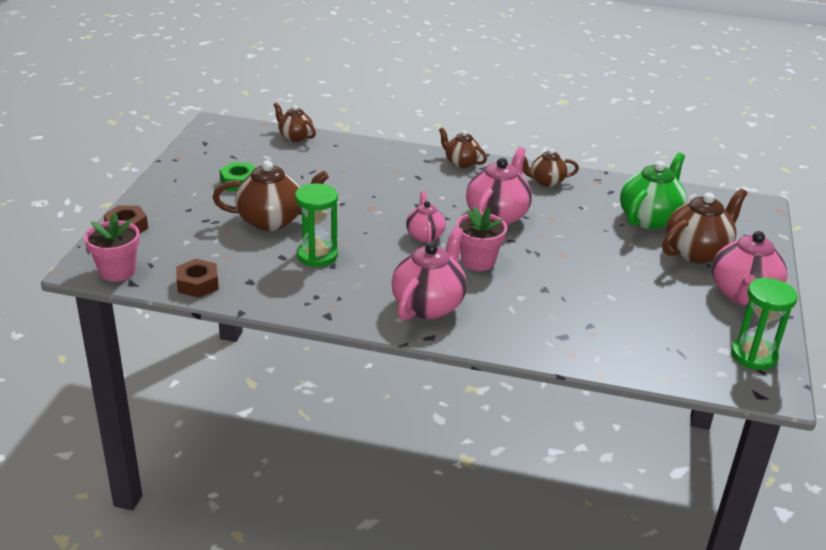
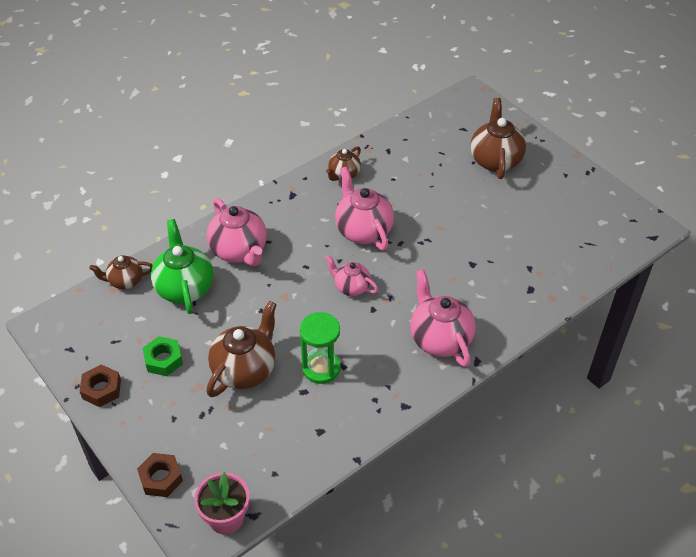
camera: 50 degrees left, 15 degrees up
brown nut [176,259,219,298] -> brown nut moved to [80,364,121,407]
brown teapot [439,128,487,168] -> none
pink flower pot [456,206,507,271] -> none
green teapot [620,153,687,229] -> green teapot moved to [151,219,214,314]
pink teapot [712,231,787,305] -> pink teapot moved to [206,198,267,266]
green hourglass [731,278,798,370] -> none

